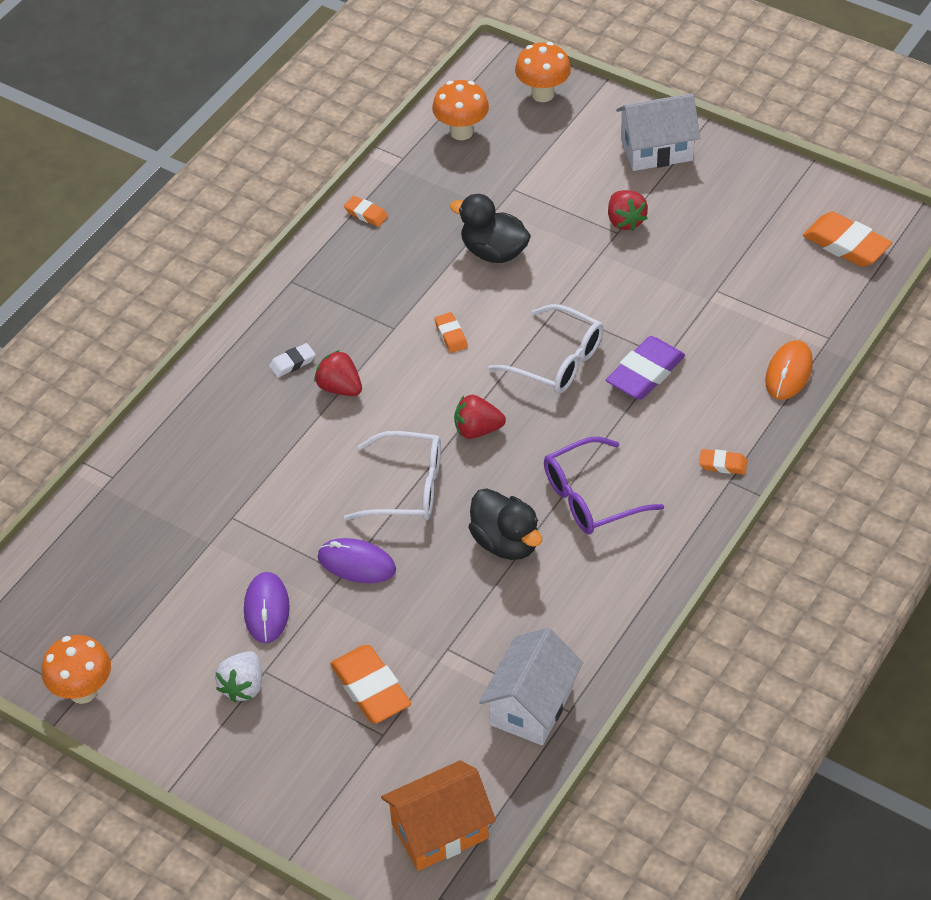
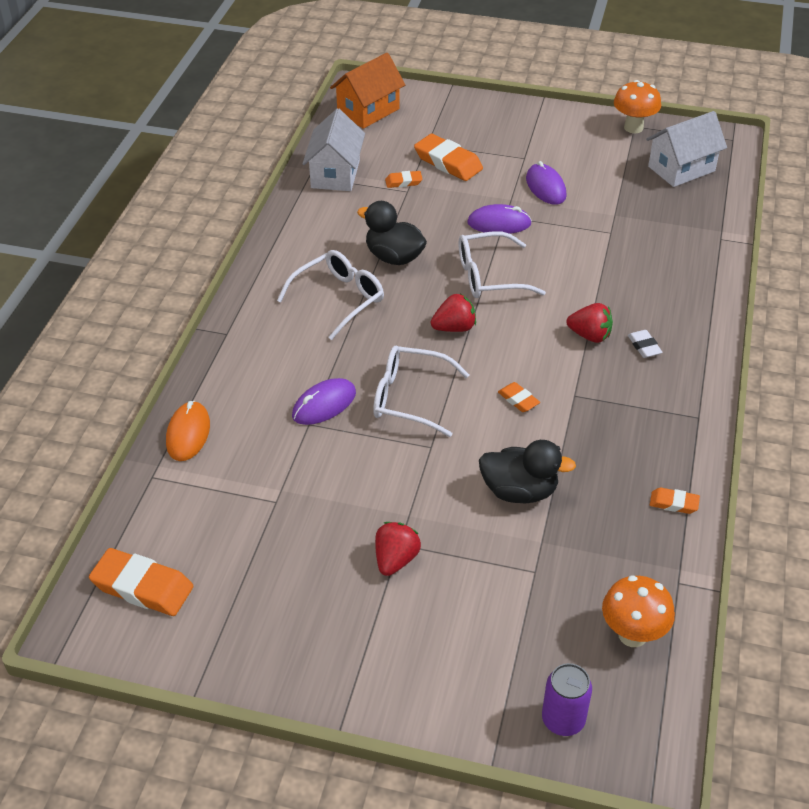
camera: 160 degrees right, 5 degrees down
white strawberry [215,651,262,703] -> none
white eraser [269,343,316,378] -> white eraser turned 60 degrees counterclockwise [628,330,663,358]
orange mushroom [515,42,571,102] -> purple can [542,663,592,736]
purple glasses [544,437,664,534] -> white glasses [277,250,384,340]
purple eraser [606,336,685,400] -> purple mouse [292,378,356,425]
red strawberry [608,190,648,231] -> red strawberry turned 60 degrees clockwise [375,522,421,576]
white house [616,93,700,171] -> white house moved to [646,111,727,187]
orange eraser [699,449,747,475] -> orange eraser moved to [385,171,422,188]

